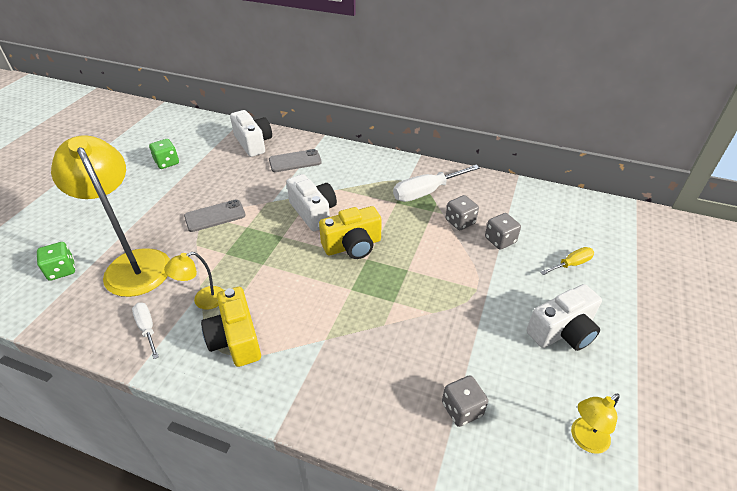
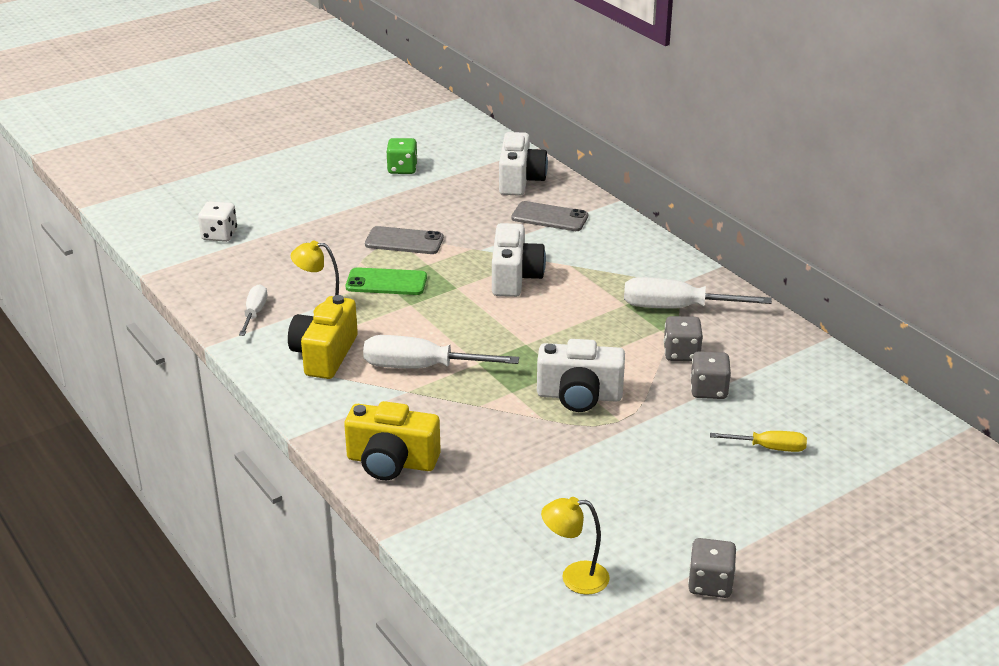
camera: 35 degrees right, 10 degrees down
green dice [37,242,75,281] -> white dice [198,201,237,242]
yellow lamp [51,135,170,297] -> none
yellow camera [319,206,382,259] -> yellow camera moved to [344,401,441,480]
grey dice [442,375,488,427] -> grey dice moved to [688,538,736,598]
white camera [527,284,602,351] -> white camera moved to [537,339,625,412]
none -> green phone [346,267,427,295]
none -> white screwdriver [363,335,519,368]

